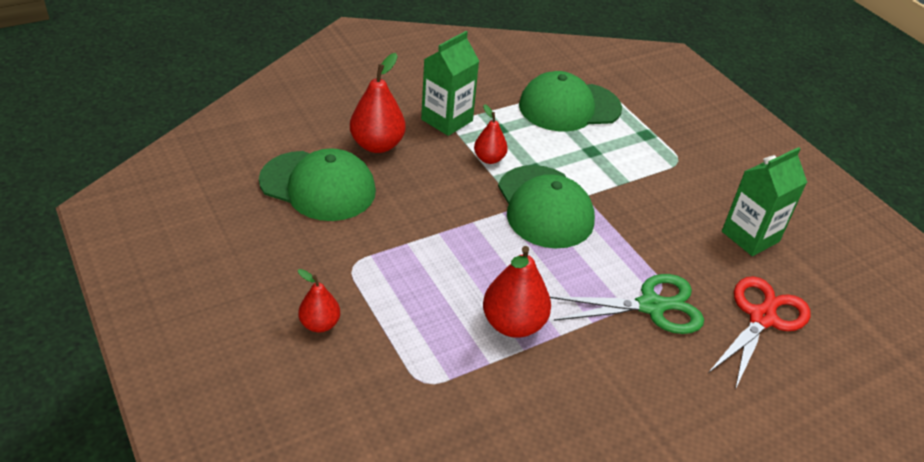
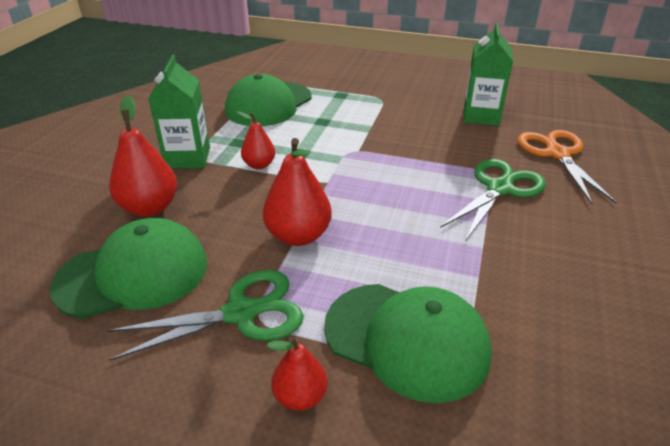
camera: 40 degrees left, 5 degrees down
red pear [483,246,551,338] -> red pear moved to [263,138,332,246]
green cap [498,165,595,248] -> green cap moved to [324,284,492,403]
red scissors [708,276,811,390] -> orange scissors [517,130,617,204]
none -> green scissors [107,270,304,361]

